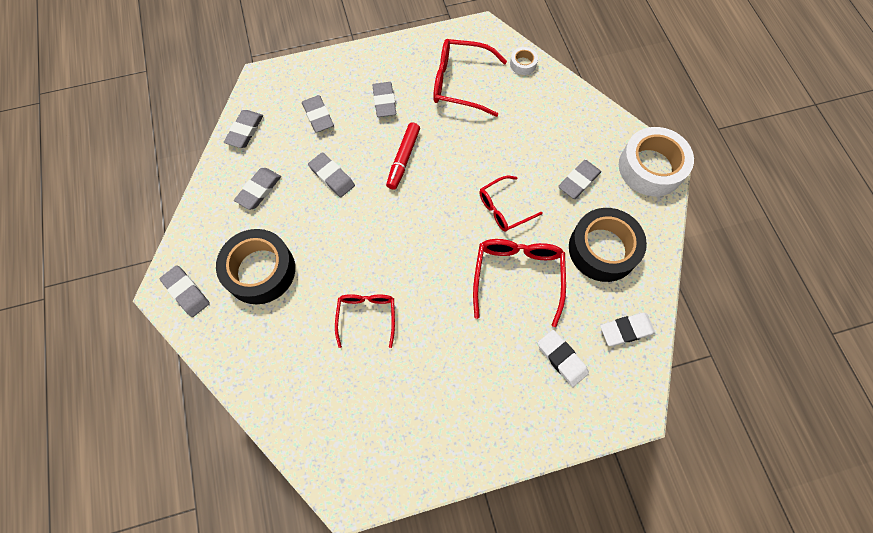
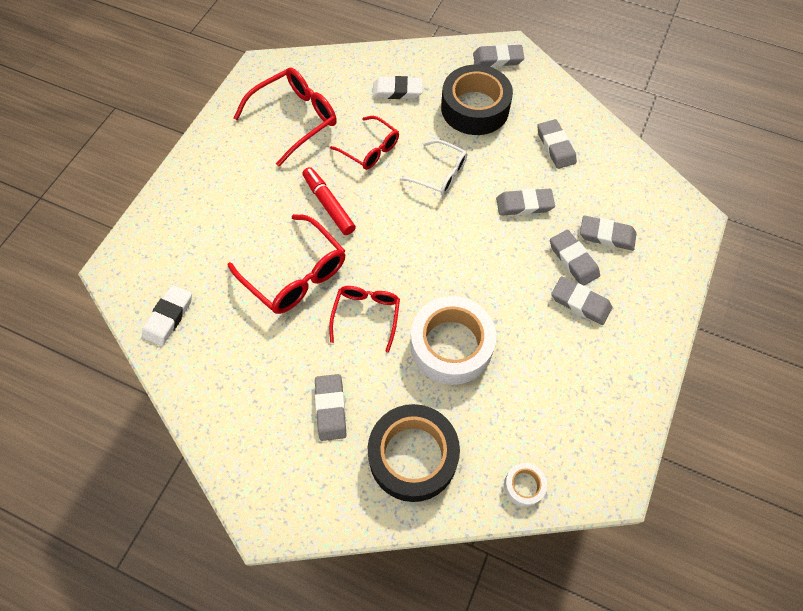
camera: 130 degrees right, 5 degrees down
grey eraser [224,110,263,148] -> grey eraser moved to [550,230,600,286]
red marker [386,122,420,190] -> red marker moved to [302,167,356,235]
red glasses [433,39,507,117] -> red glasses moved to [234,68,337,166]
white eraser [538,330,589,387] -> white eraser moved to [372,76,423,99]
black tape [569,208,647,282] -> black tape moved to [368,404,460,502]
white tape [619,127,694,196] -> white tape moved to [410,296,496,385]
none -> white glasses [399,140,467,196]

